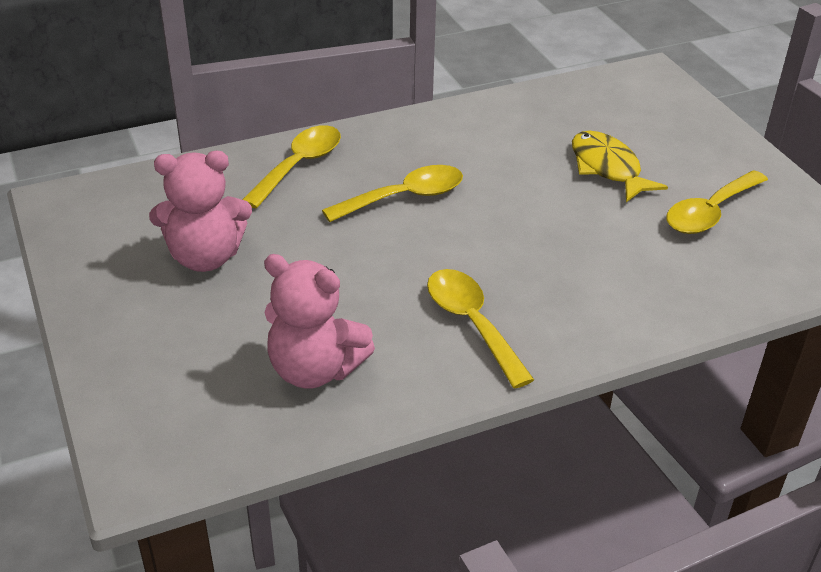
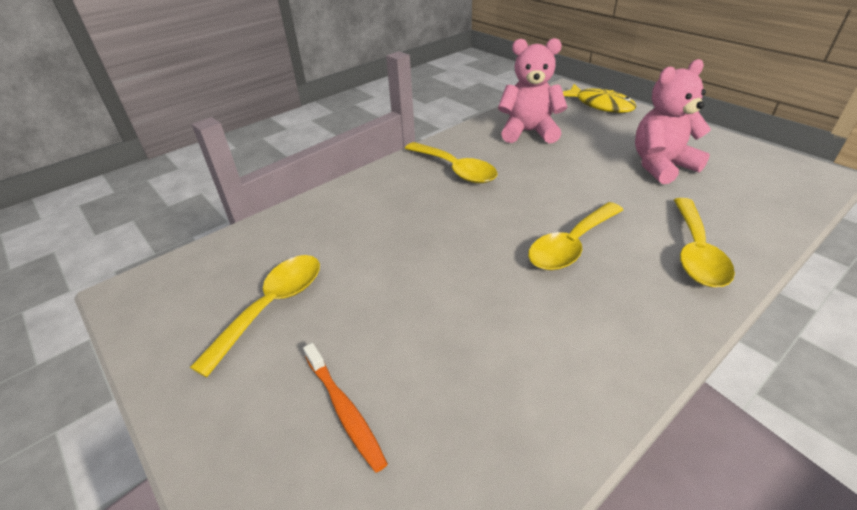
camera: 165 degrees right, 0 degrees up
yellow fish [572,131,668,202] -> yellow fish moved to [563,84,637,113]
none -> orange toothbrush [303,343,388,473]

